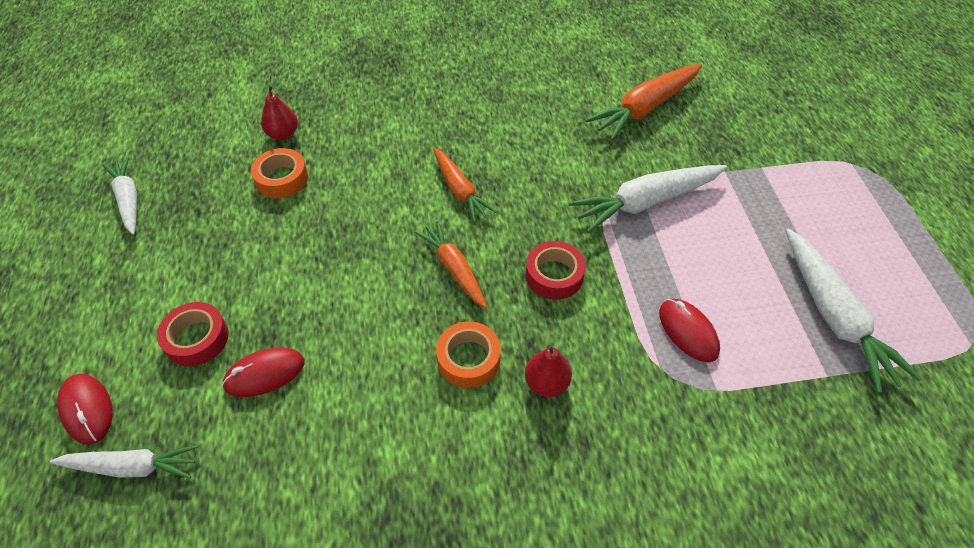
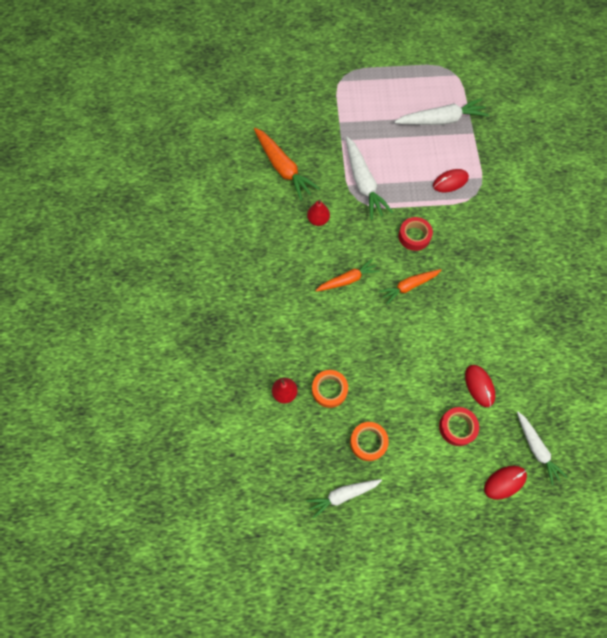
camera: 85 degrees left, 15 degrees up
white carrot [50,445,199,479] -> white carrot turned 150 degrees clockwise [517,412,568,485]
orange tape [436,321,501,388] -> orange tape moved to [350,422,389,461]
red pear [525,345,572,397] -> red pear moved to [307,200,330,226]

